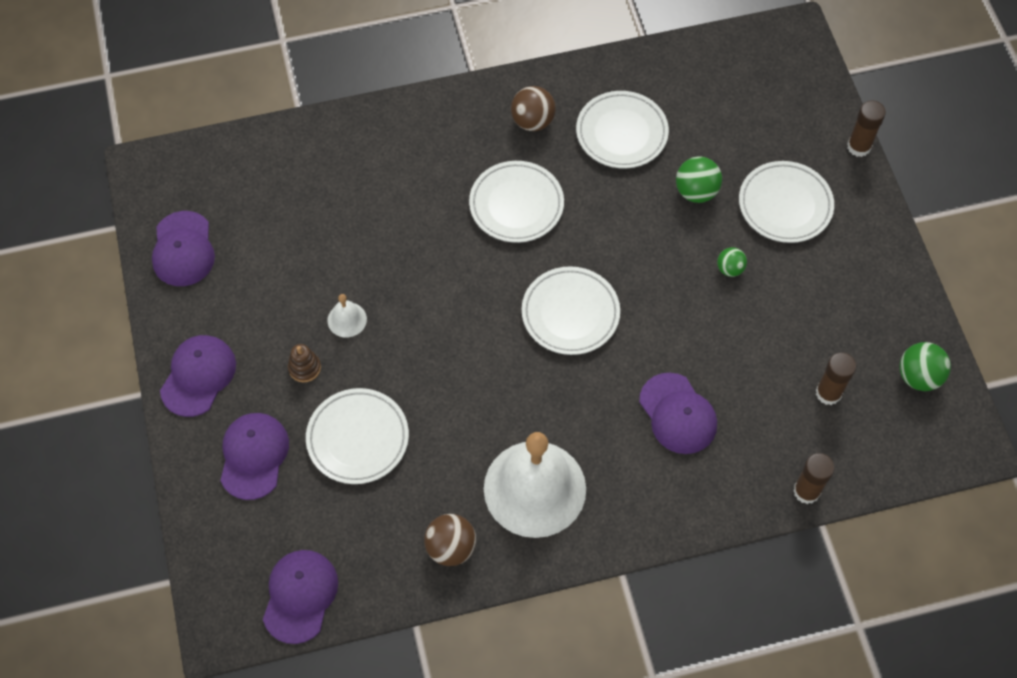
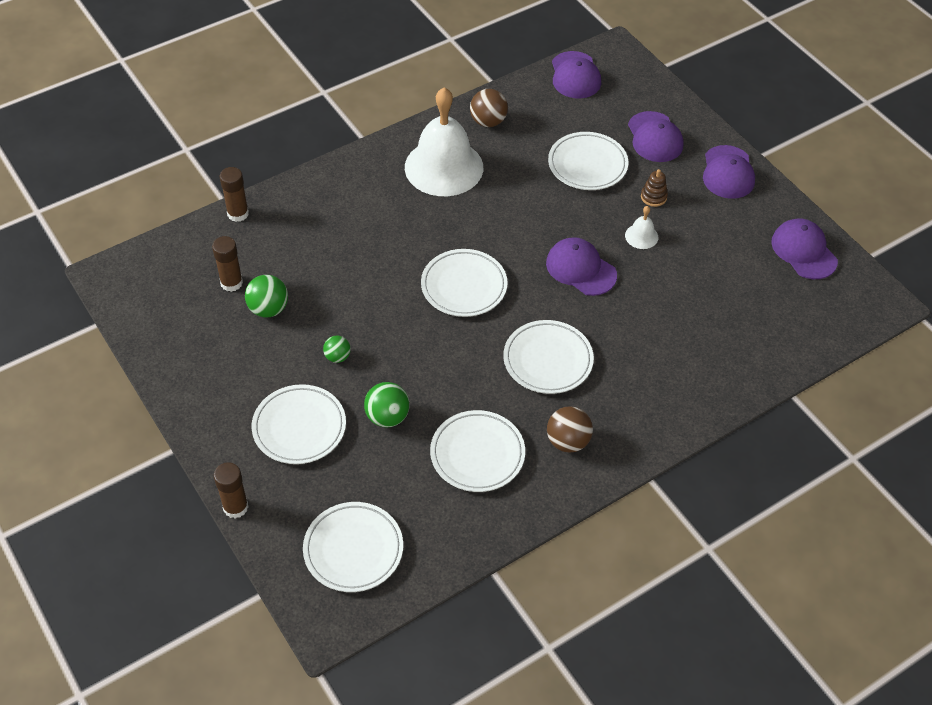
camera: 160 degrees right, 10 degrees down
purple cap [639,373,717,454] -> purple cap moved to [546,237,617,296]
green ball [900,342,951,391] -> green ball moved to [245,275,288,317]
none -> white plate [303,502,403,592]

